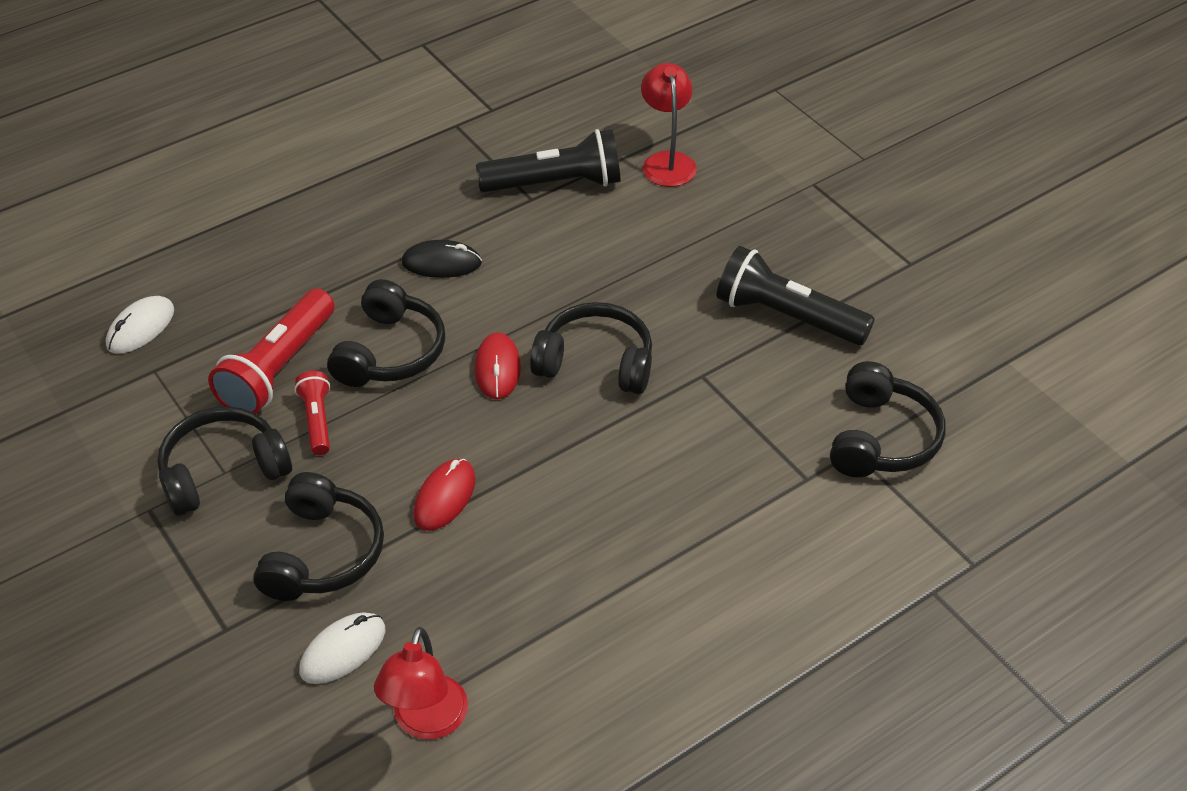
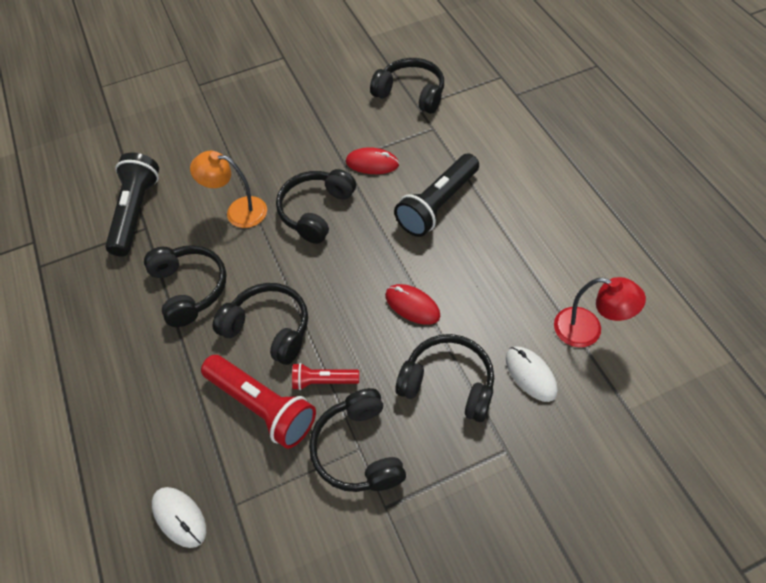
camera: 75 degrees left, 10 degrees up
black mouse [402,240,482,278] -> black headphones [144,245,227,327]
red mouse [475,332,521,399] -> red mouse moved to [346,147,399,174]
red lamp [641,63,697,187] -> none
black flashlight [717,246,875,345] -> black flashlight moved to [394,154,479,237]
none -> orange lamp [190,151,267,228]

